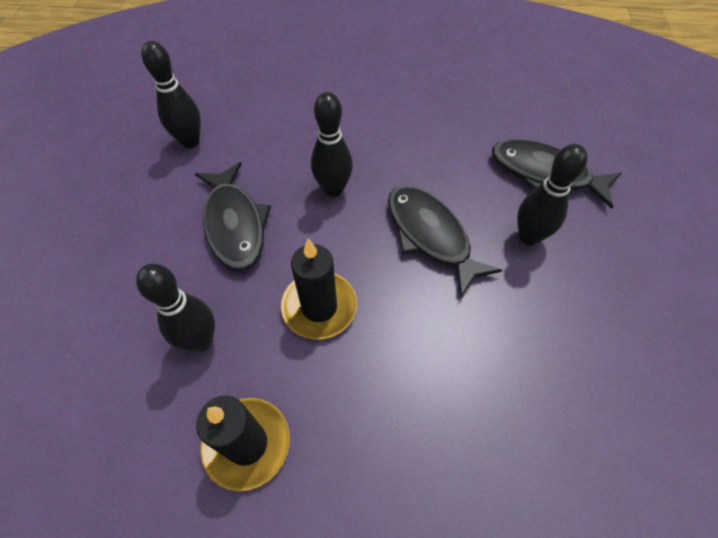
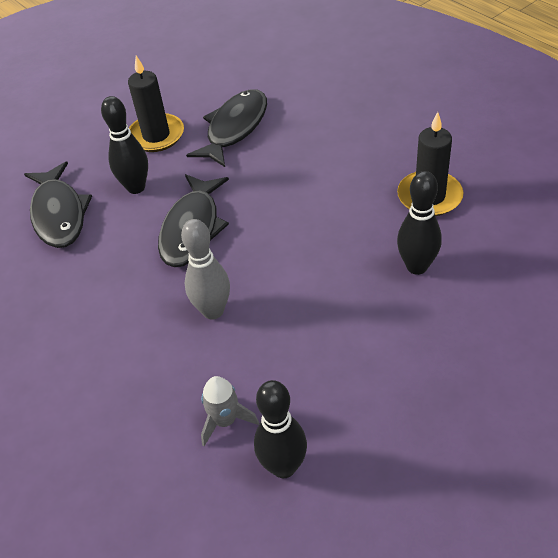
camera: 130 degrees left, 10 degrees down
black fish [195,162,271,271] -> black fish moved to [186,89,267,167]
black candle [281,239,357,339] -> black candle moved to [128,56,184,152]
black bowling pin [311,92,353,197] -> grey bowling pin [181,219,230,320]
none -> grey rocket [201,376,259,446]

